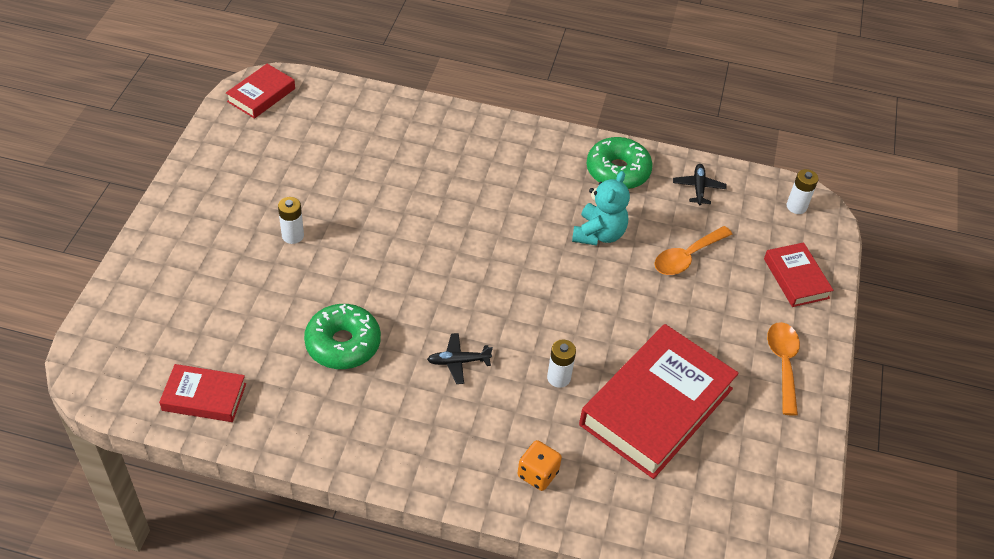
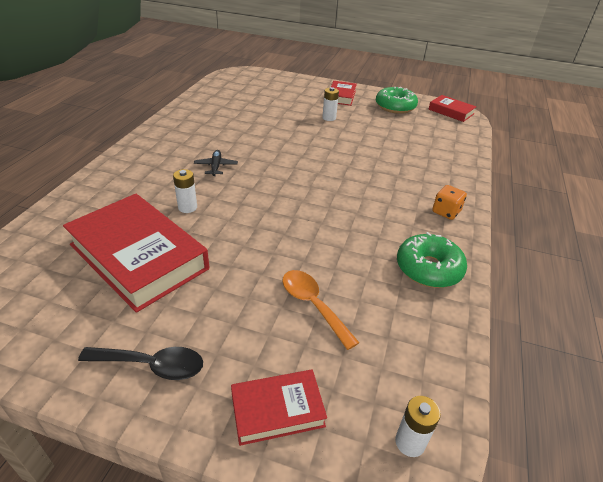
camera: 95 degrees right, 10 degrees down
red book [159,364,246,422] -> red book moved to [331,81,357,106]
green donut [304,304,381,369] -> green donut moved to [376,87,418,114]
orange dice [517,440,562,491] -> orange dice moved to [432,185,467,220]
turquoise teddy bear [572,171,630,246] -> none
black plane [673,164,727,206] -> none
orange spoon [767,322,800,416] -> black spoon [78,347,203,380]

